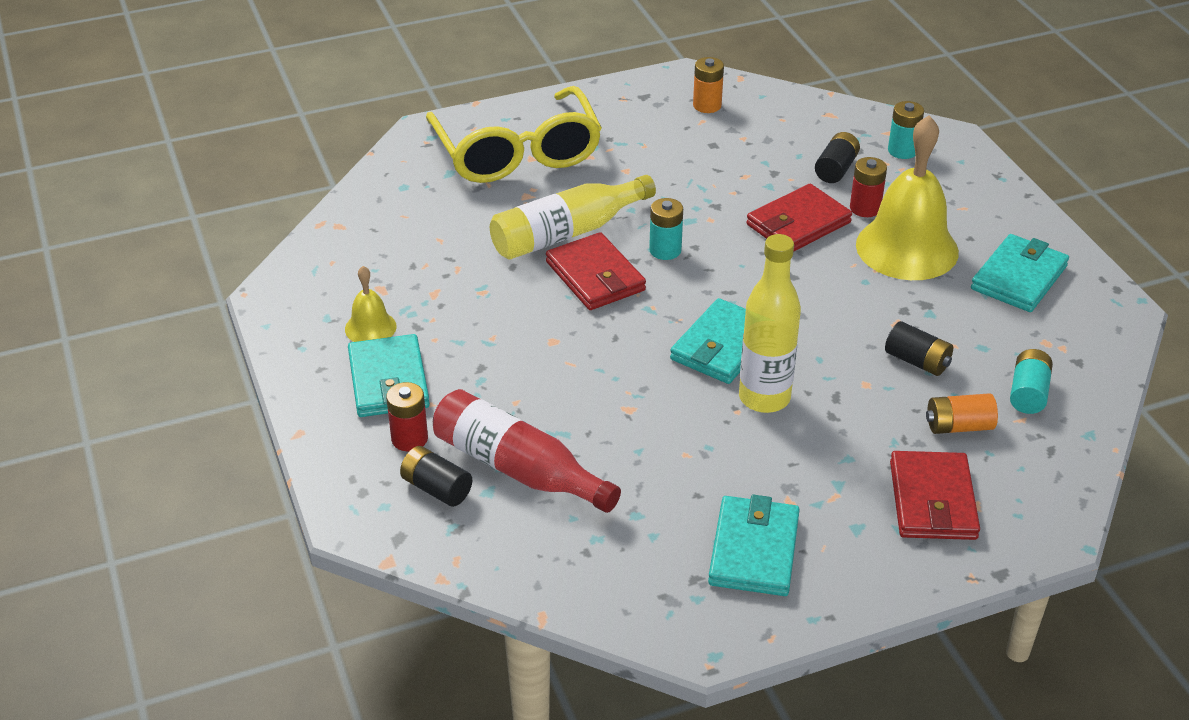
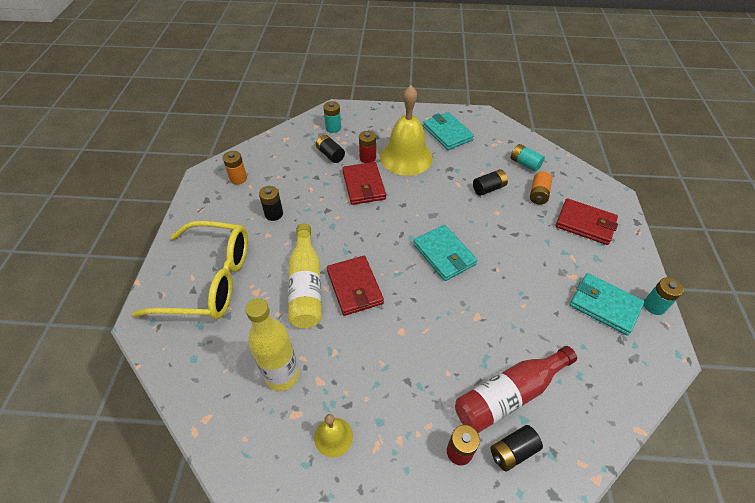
camera: 65 degrees left, 10 degrees up
turquoise wallet [348,334,430,417] -> none
red wallet [546,232,646,310] -> red wallet turned 75 degrees clockwise [327,256,384,316]
turquoise battery [649,198,683,260] -> turquoise battery moved to [644,277,684,315]
yellow bottle [739,234,801,413] -> yellow bottle moved to [245,298,299,391]
none -> black battery [259,186,283,221]

